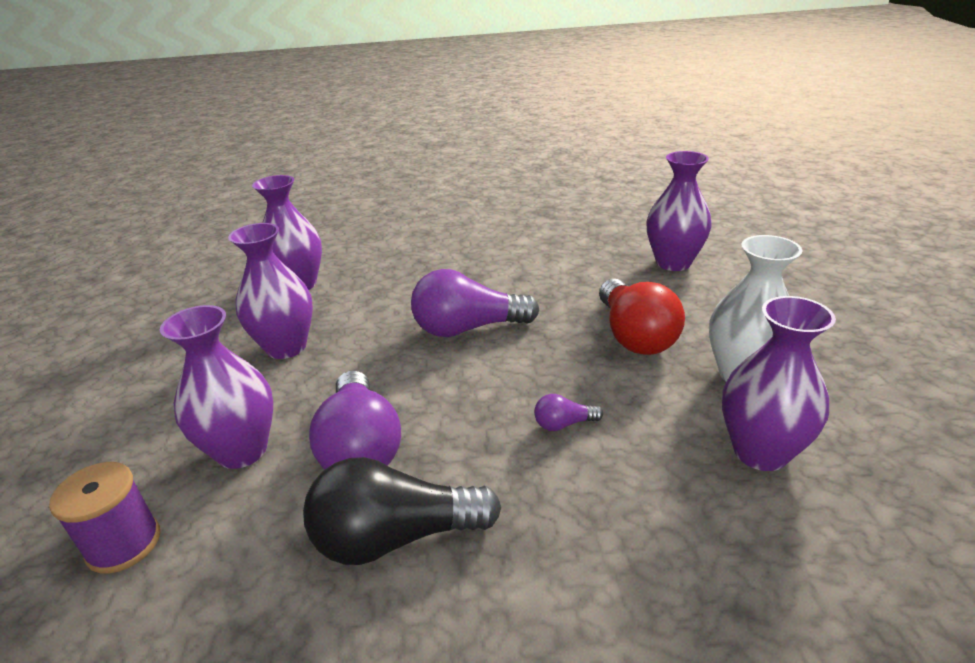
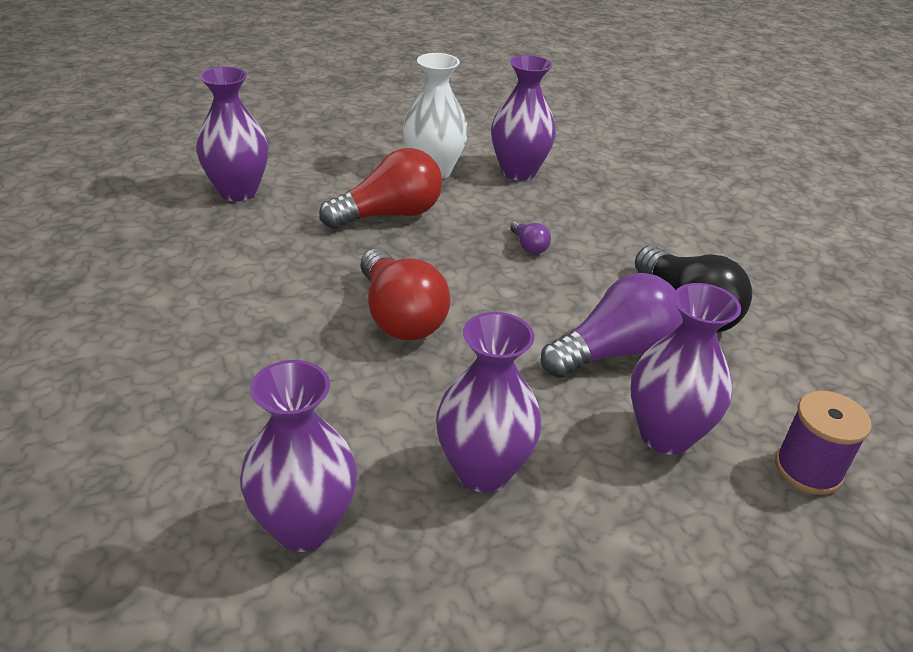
camera: 110 degrees left, 5 degrees up
purple light bulb [411,269,539,337] -> red light bulb [360,249,451,341]

